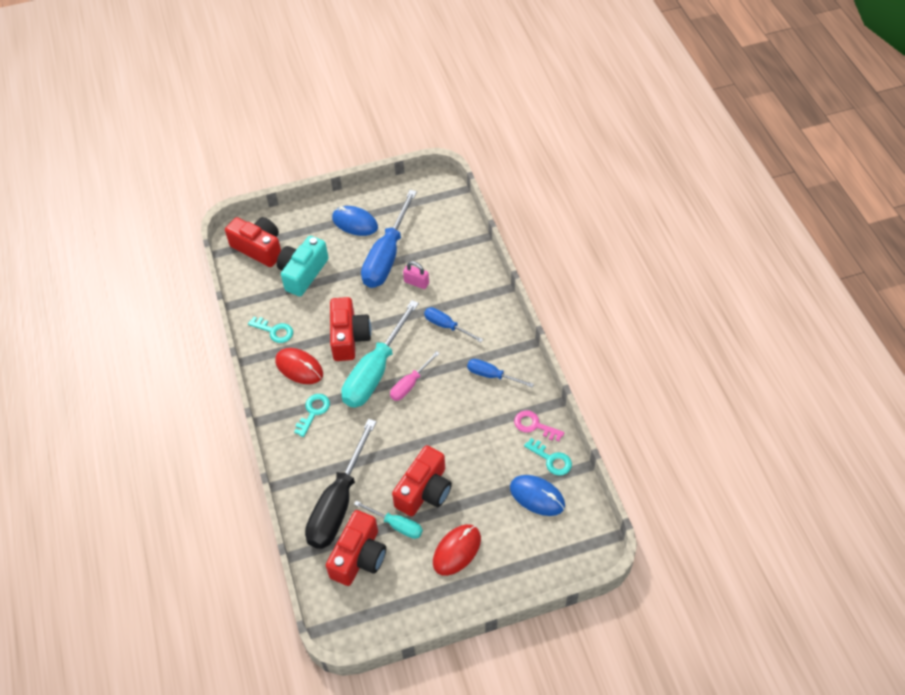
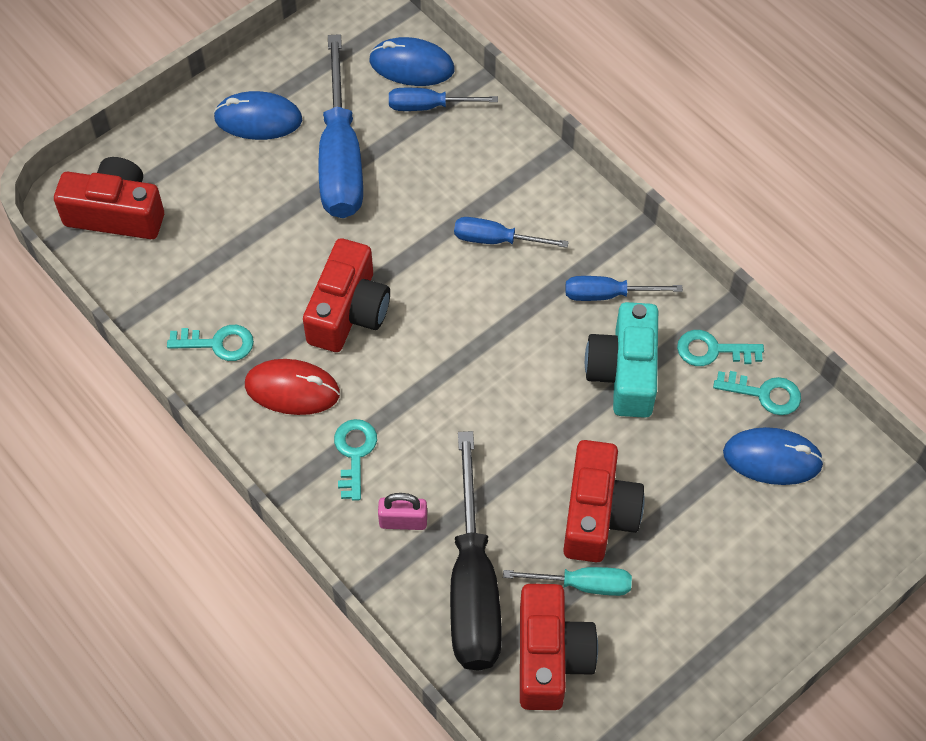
camera: 25 degrees left, 5 degrees up
turquoise camera [277,236,329,296] -> turquoise camera moved to [585,302,658,418]
red camera [330,297,371,361] -> red camera turned 45 degrees clockwise [303,238,390,352]
turquoise screwdriver [341,300,419,408] -> none
pink screwdriver [390,351,440,401] -> none
pink padlock [403,261,429,289] -> pink padlock moved to [378,493,427,530]
red mouse [433,524,481,576] -> none
pink key [514,410,564,441] -> turquoise key [677,330,764,366]
none -> blue mouse [369,37,454,86]
none -> blue screwdriver [389,88,498,111]

